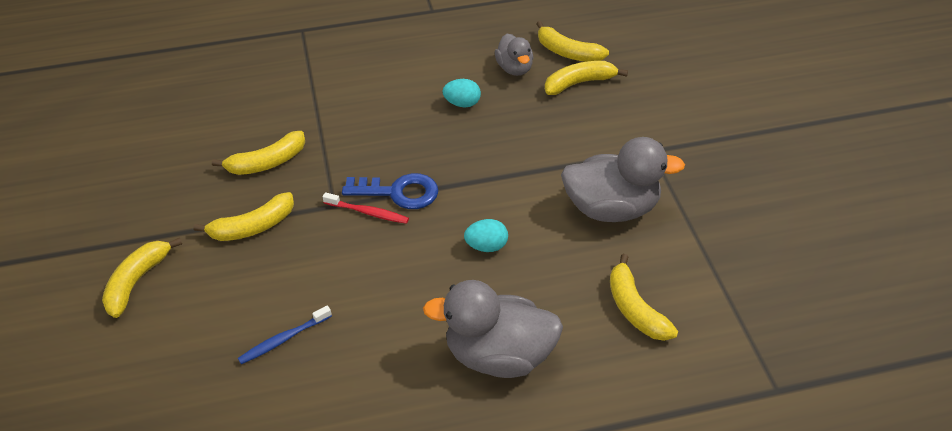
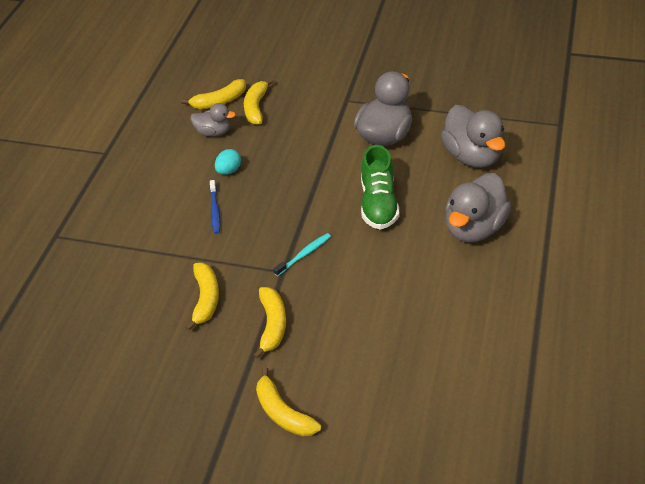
camera: 60 degrees left, 0 degrees up
blue toothbrush [238,306,332,364] -> blue toothbrush moved to [210,180,220,234]
red toothbrush [323,192,409,224] -> turquoise toothbrush [273,233,331,276]
blue key [342,173,438,209] -> none
turquoise egg [464,219,508,252] -> green shoe [361,145,399,230]
yellow banana [610,254,678,341] -> grey duck [441,105,505,168]

